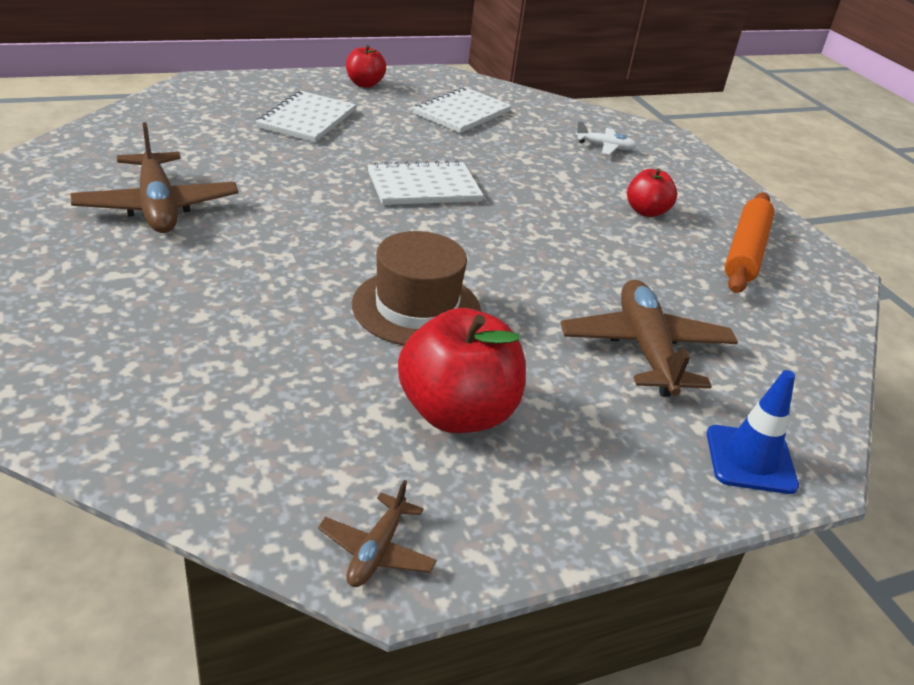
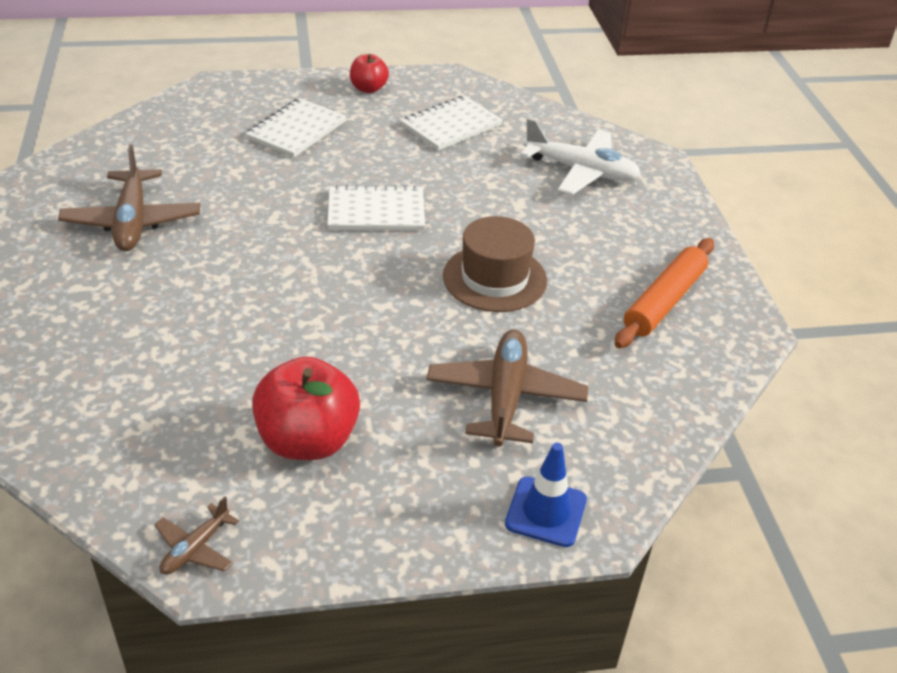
camera: 15 degrees right, 5 degrees up
brown hat [352,231,481,346] -> brown hat moved to [443,216,547,312]
white plane [575,121,637,155] -> white plane [521,118,641,195], size x1.97
red apple [627,169,677,217] -> none

